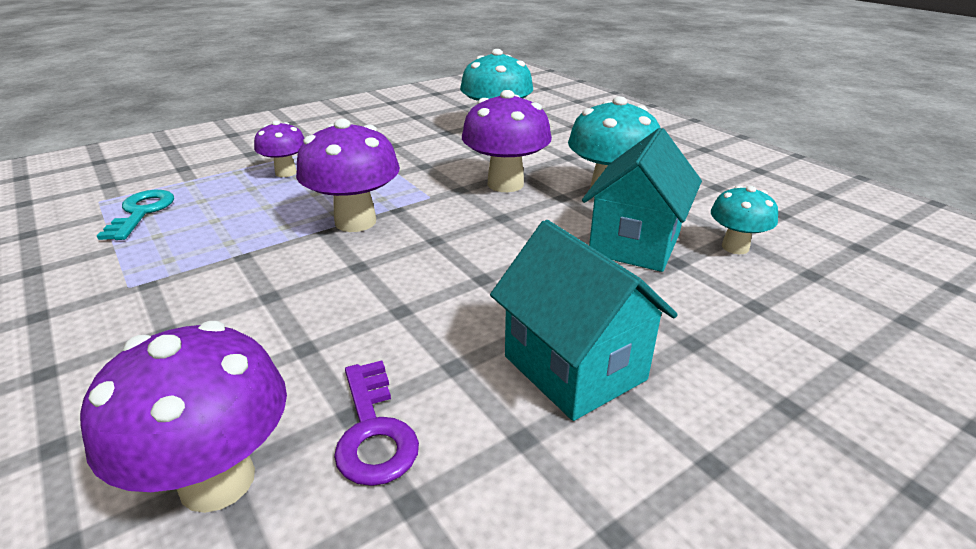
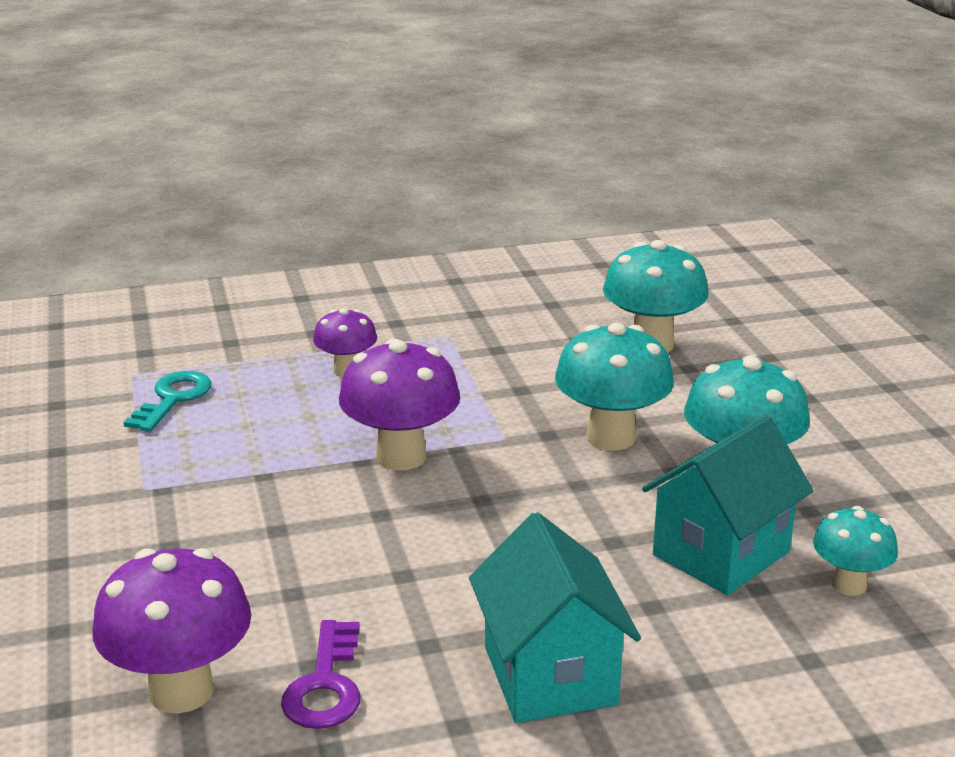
camera: 20 degrees right, 5 degrees down
purple mushroom [462,90,552,192] -> turquoise mushroom [555,323,674,451]

